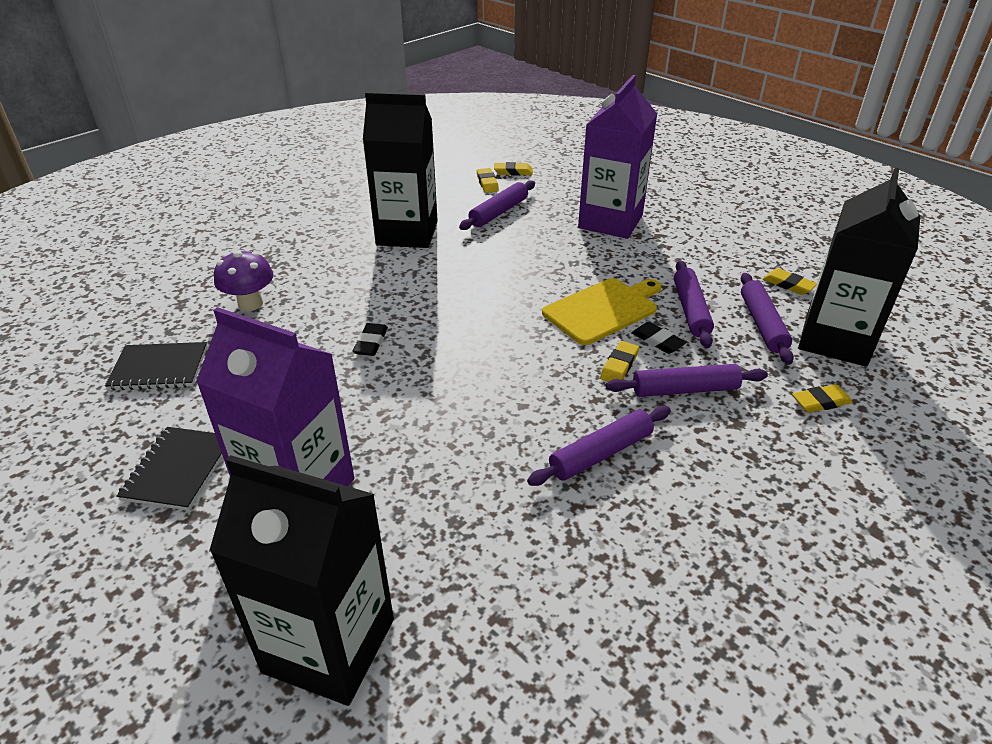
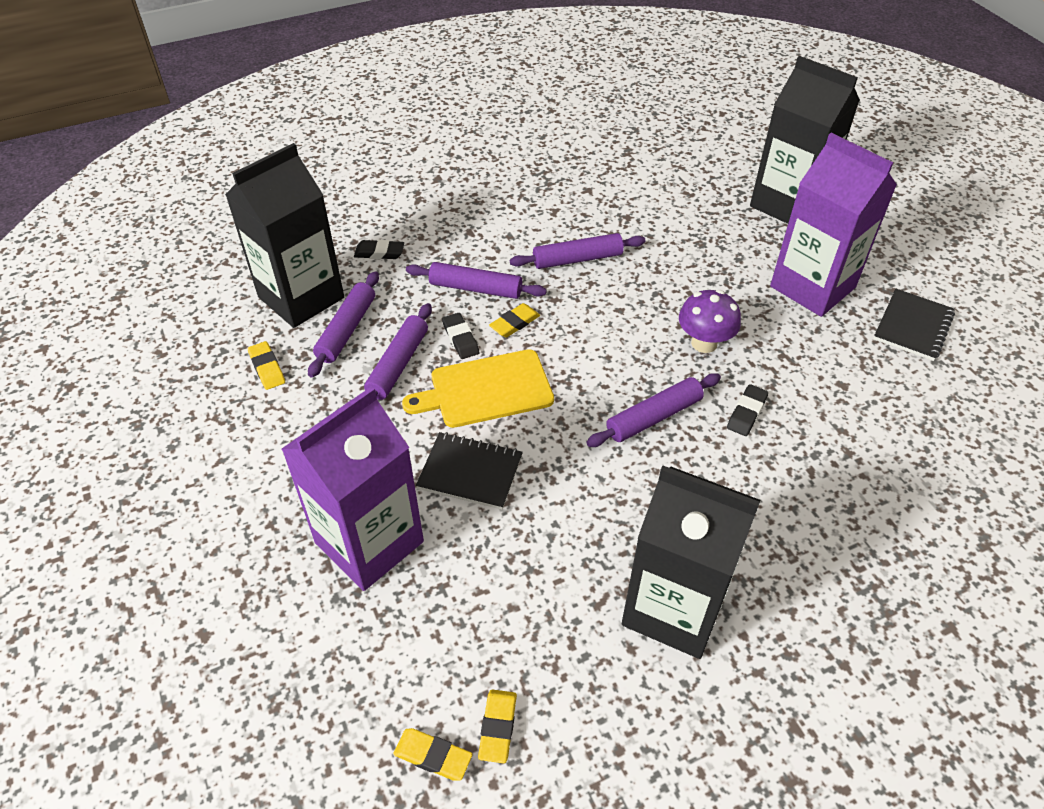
camera: 160 degrees left, 10 degrees up
black notebook [105,342,207,391] -> black notebook moved to [416,432,523,510]
purple mushroom [214,250,273,311] -> purple mushroom moved to [679,290,741,353]
purple rolling pin [459,180,535,230] -> purple rolling pin moved to [586,373,721,447]
yellow eraser [792,384,853,413] -> black eraser [354,240,404,259]

